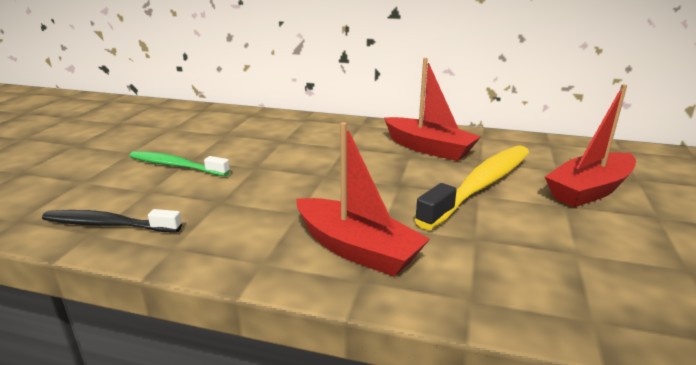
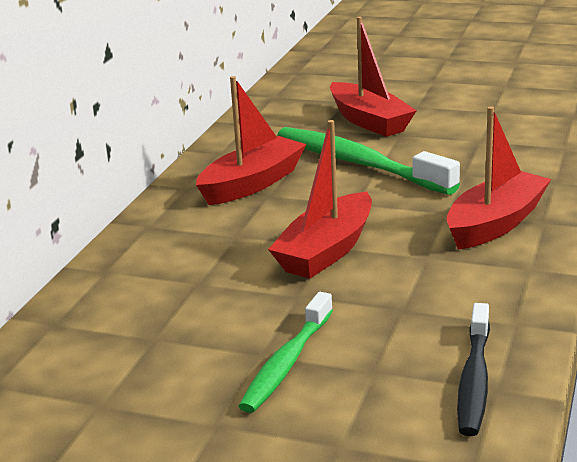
camera: 85 degrees left, 0 degrees up
yellow toothbrush [415,145,529,230] -> green toothbrush [277,127,460,195]
none -> red boat [268,120,372,279]

